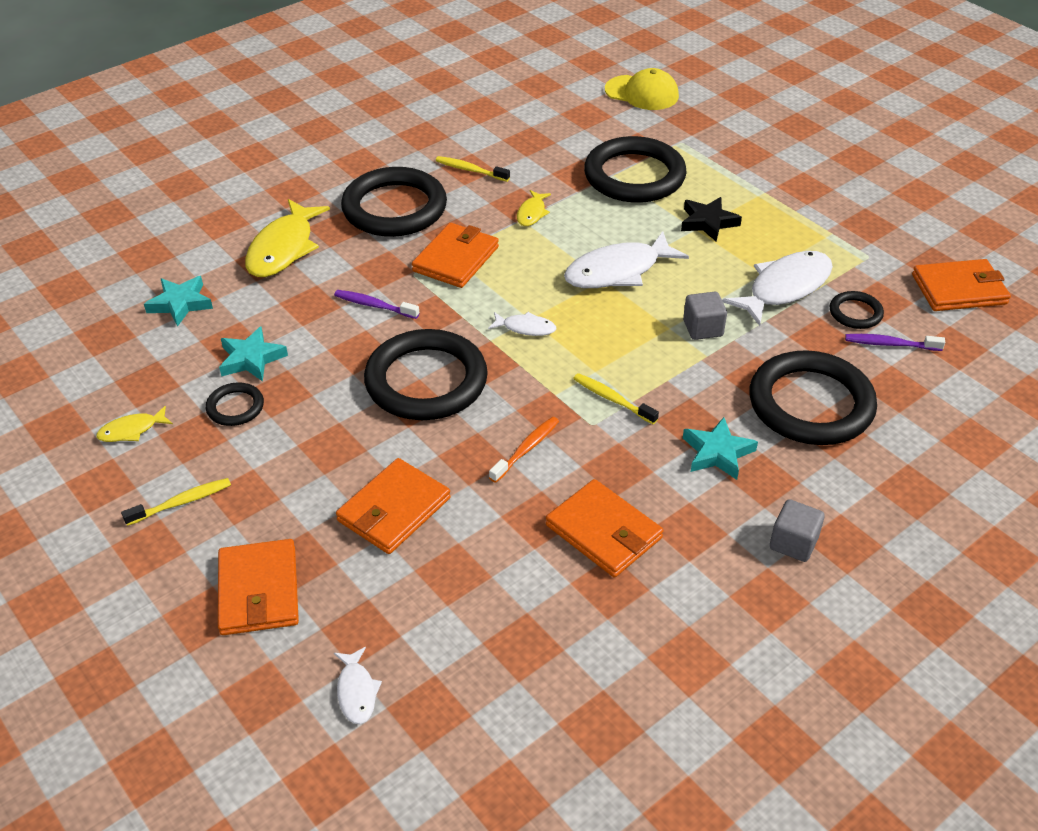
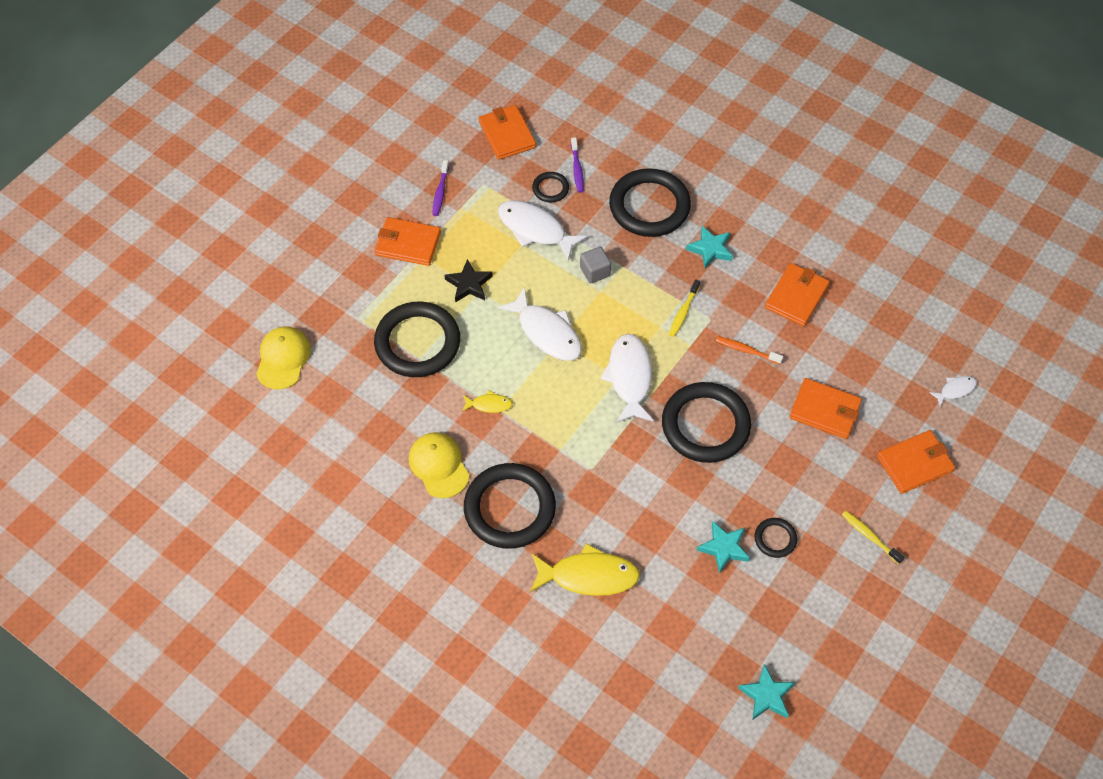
camera: 105 degrees left, 15 degrees up
yellow fish [96,406,173,442] -> none
turquoise star [144,276,213,327] -> turquoise star moved to [738,664,795,719]
purple toothbrush [334,290,419,319] -> purple toothbrush moved to [432,160,449,216]
orange wallet [412,223,499,288] -> orange wallet moved to [375,217,441,266]
yellow toothbrush [436,156,510,182] -> yellow cap [409,432,470,498]
white fish [488,312,557,336] -> white fish [600,334,654,423], size x2.02
grey cube [770,499,825,562] -> none

